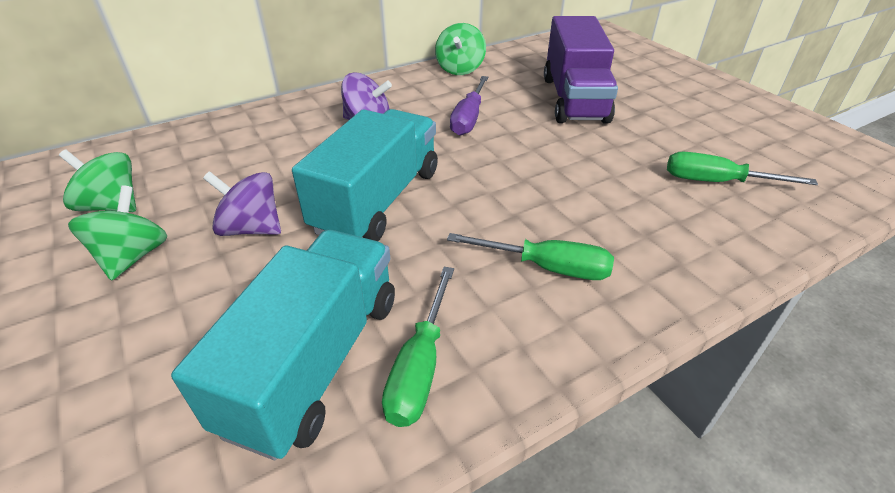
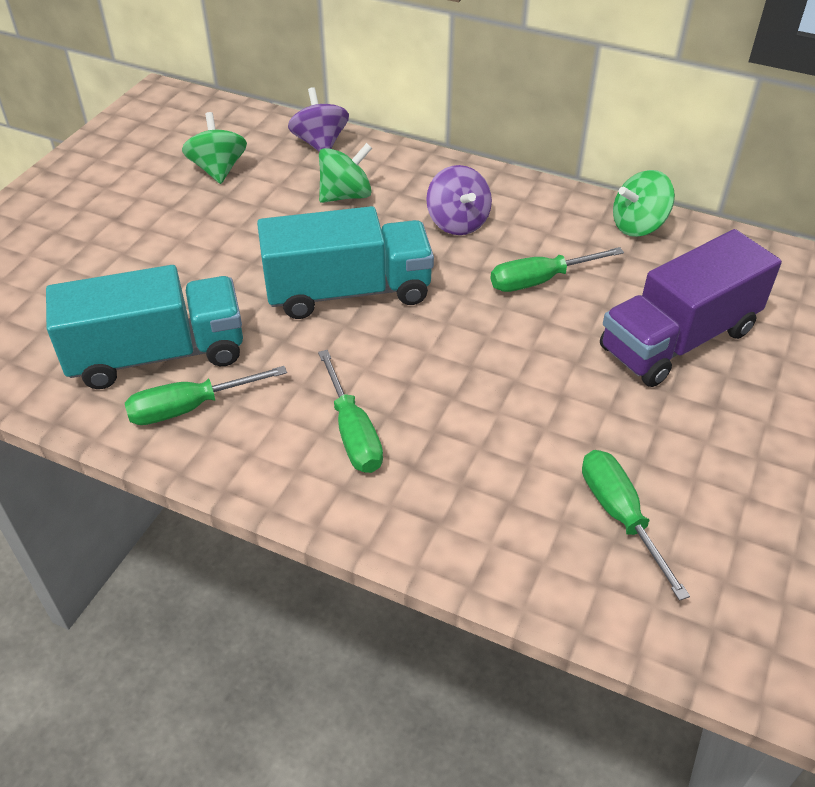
camera: 55 degrees right, 5 degrees up
green spinning top [68,185,167,281] -> green spinning top moved to [319,143,372,203]
purple spinning top [203,171,281,236] -> purple spinning top moved to [288,87,349,152]
purple screwdriver [450,76,488,136] -> green screwdriver [491,247,624,292]

